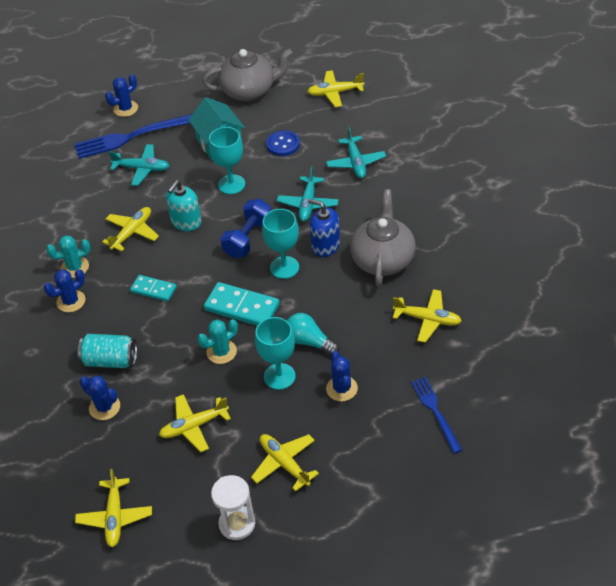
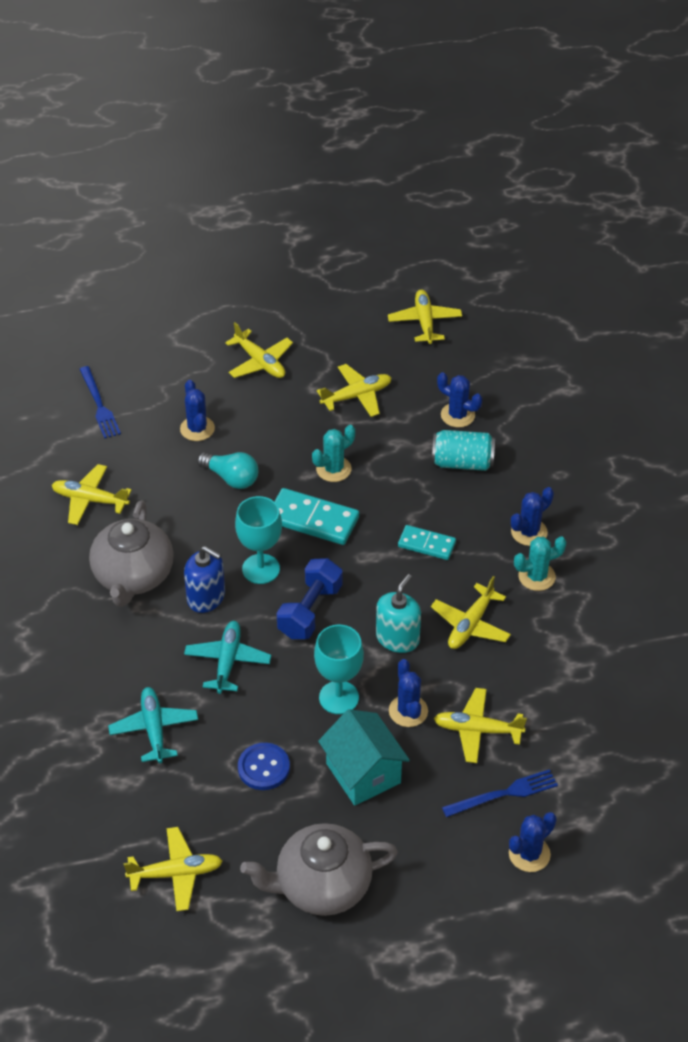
camera: 175 degrees right, 0 degrees up
blue fork [74,114,192,159] -> blue fork [442,769,558,817], size x0.58
turquoise plane [109,144,169,186] -> yellow plane [434,688,527,763]
white hourglass [211,475,255,540] -> none
turquoise goblet [255,317,296,390] -> none
none -> blue cactus [389,659,428,727]

